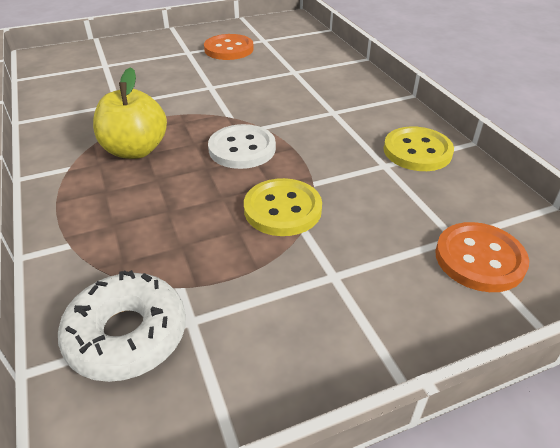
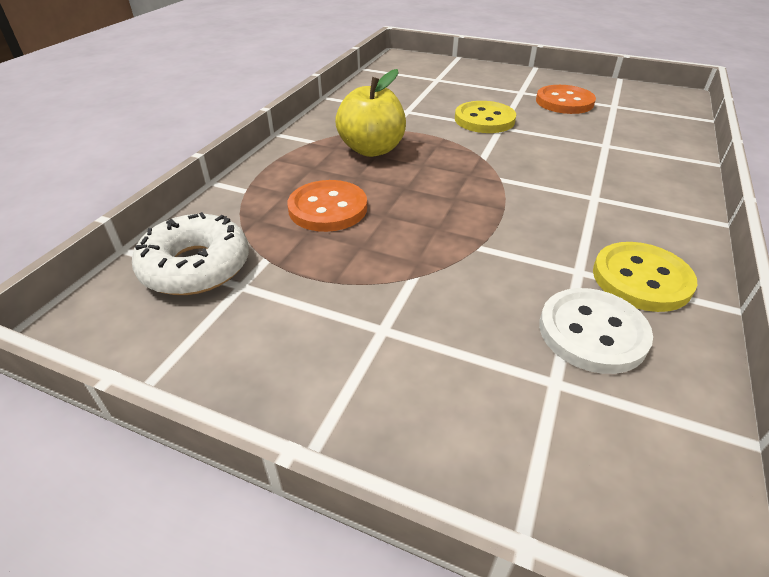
camera: 45 degrees right, 0 degrees up
white button [208,124,276,169] -> white button moved to [539,288,653,374]
yellow button [244,178,322,236] -> yellow button moved to [455,101,516,133]
orange button [435,222,529,292] -> orange button moved to [288,180,367,232]

